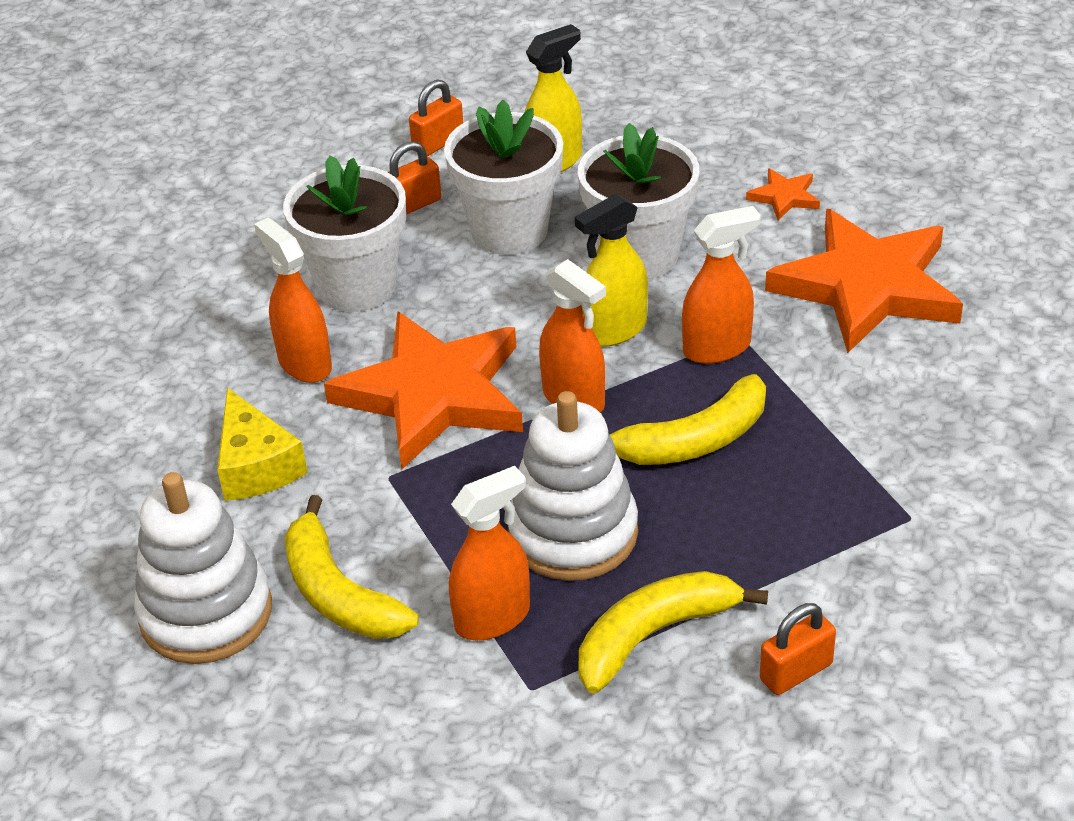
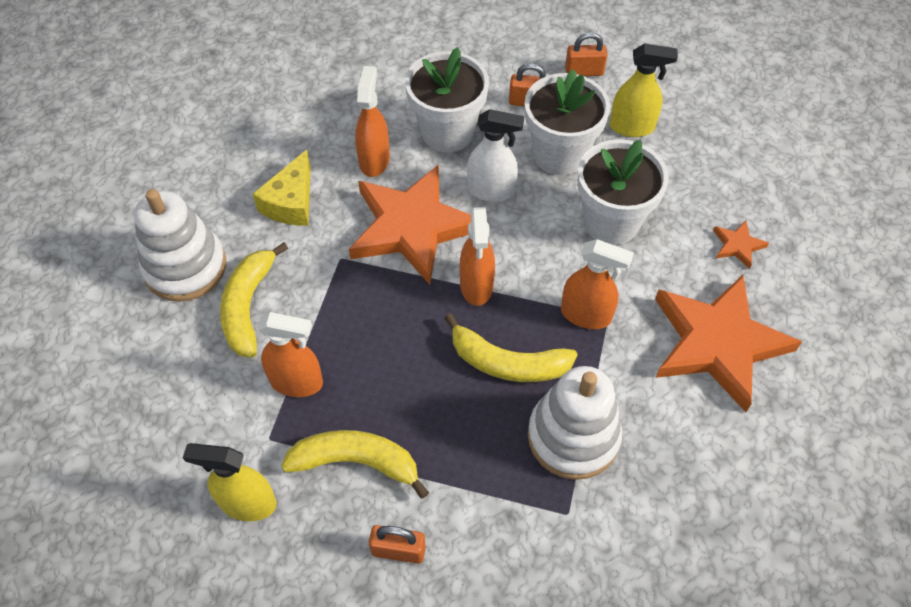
camera: 40 degrees right, 15 degrees up
white stacking toy [508,391,638,581] -> white stacking toy moved to [528,366,622,480]
yellow spray bottle [575,194,648,347] -> yellow spray bottle moved to [183,443,277,521]
none -> white spray bottle [467,109,524,202]

